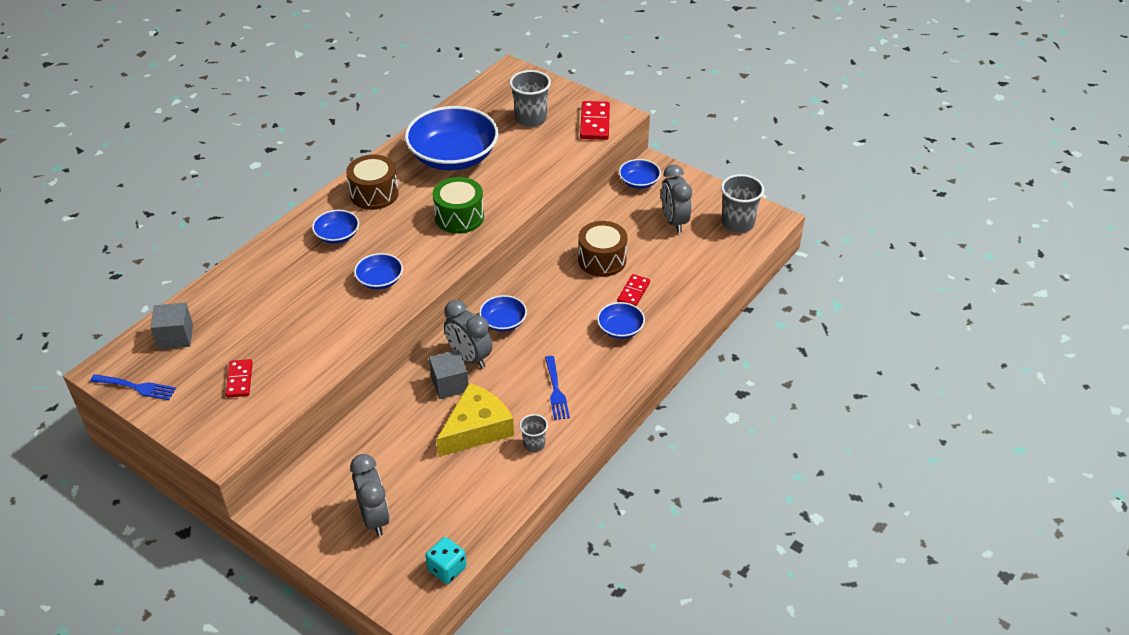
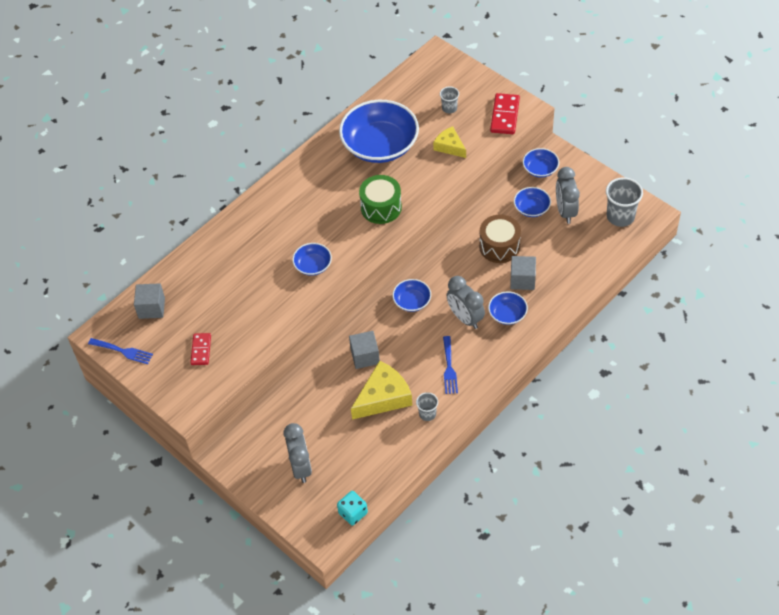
camera: 10 degrees right, 10 degrees up
blue bowl [312,210,359,244] -> blue bowl moved to [514,187,551,217]
brown drum [346,154,399,210] -> none
grey clock [444,300,492,369] -> grey clock moved to [447,276,485,329]
grey cup [509,70,551,127] -> grey cup [440,87,459,113], size x0.56
red domino [617,274,650,306] -> grey cube [510,256,536,290]
none -> yellow cheese [433,126,466,158]

